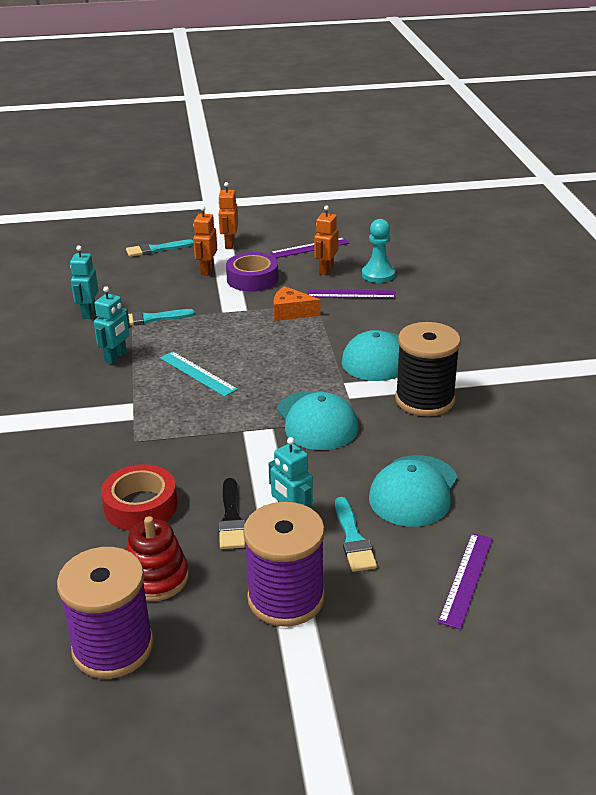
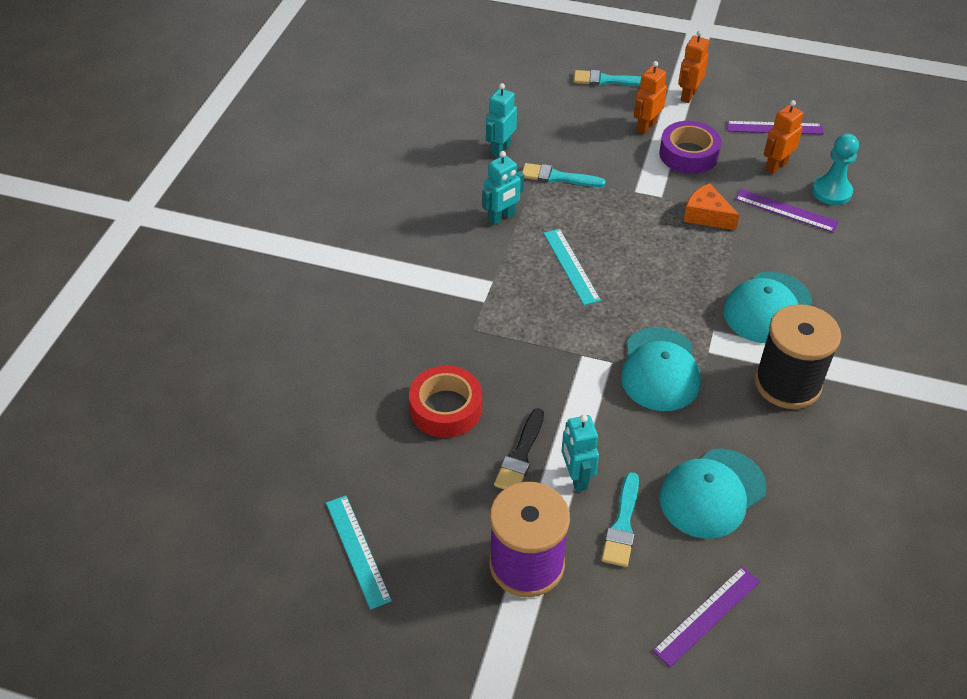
camera: 25 degrees right, 15 degrees up
purple spool [57,547,154,679] -> turquoise ruler [326,495,392,610]
red stacking toy [126,516,189,601] -> none

